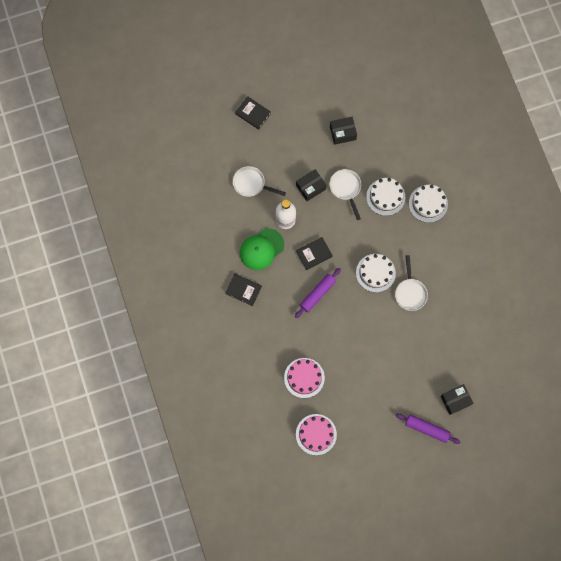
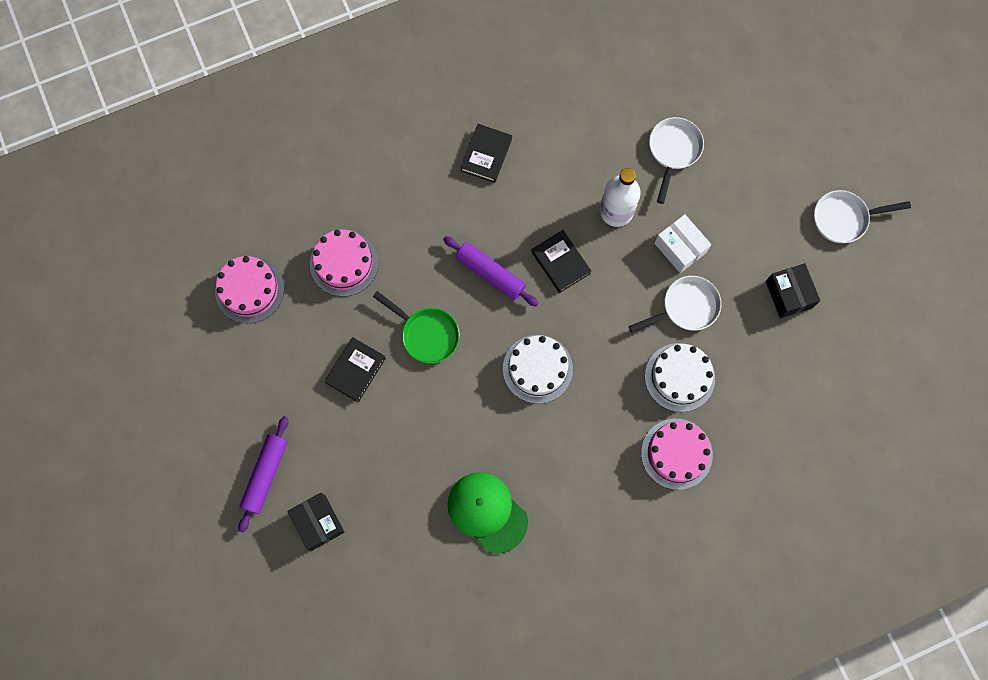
camera: 85 degrees right, 0 degrees up
black book [235,96,271,130] -> black book moved to [325,337,386,402]
green cap [240,228,284,270] -> green cap moved to [447,472,528,554]
black box [296,169,326,201] -> white box [654,214,712,273]
white pan [395,255,428,311] -> white pan moved to [814,190,911,243]
white cake [409,184,448,223] -> pink cake [641,419,713,490]
none -> green pan [373,291,460,364]

